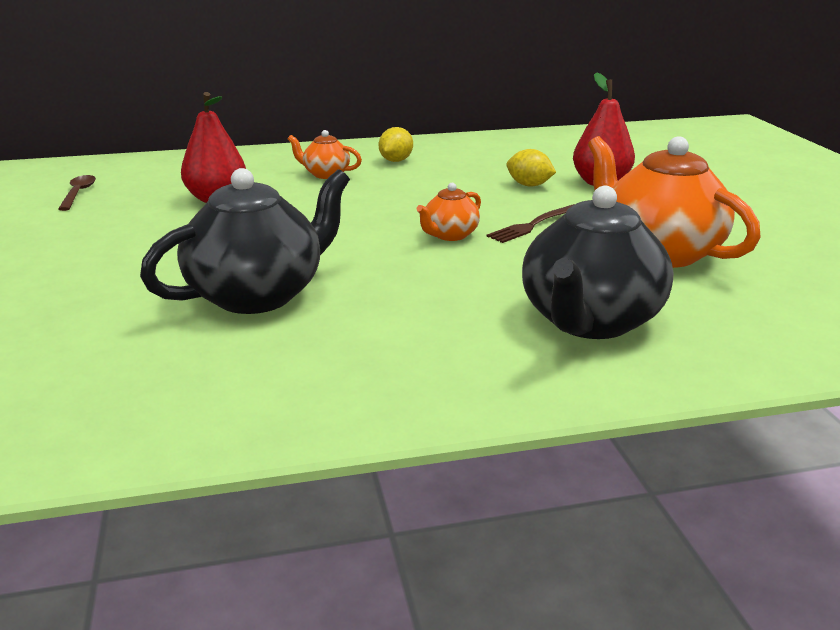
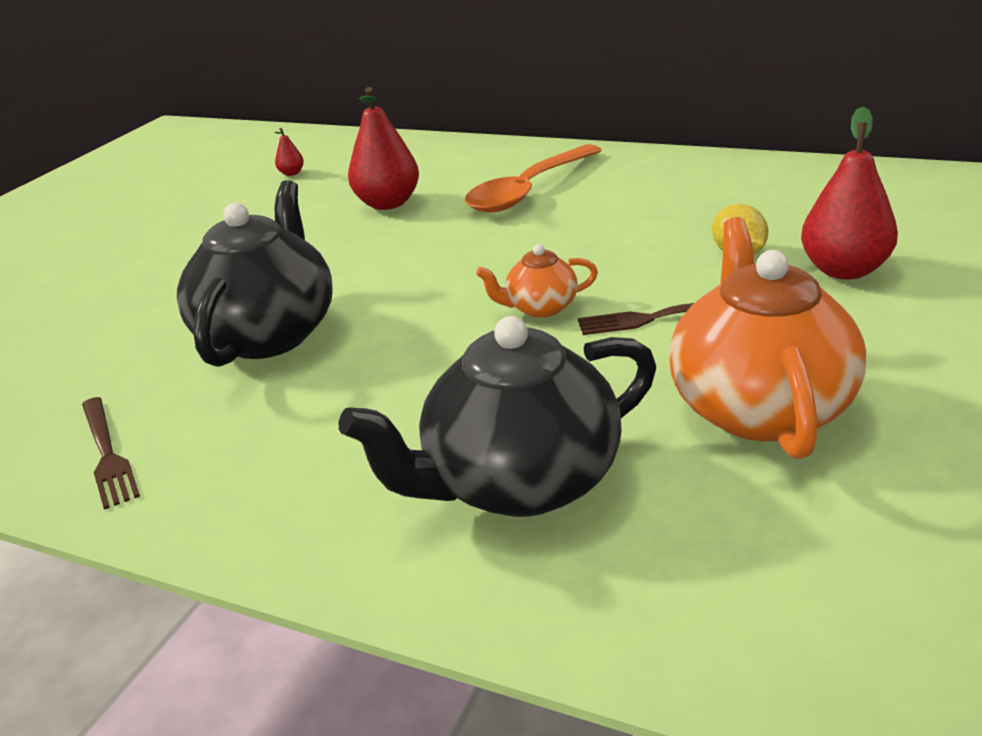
camera: 40 degrees right, 5 degrees up
brown spoon [58,175,96,211] -> red pear [274,128,304,176]
black teapot [140,168,350,314] -> black teapot turned 75 degrees counterclockwise [177,180,333,367]
orange teapot [288,130,362,179] -> orange spoon [465,144,602,213]
yellow lemon [379,127,413,162] -> none
none -> brown fork [82,397,140,510]

